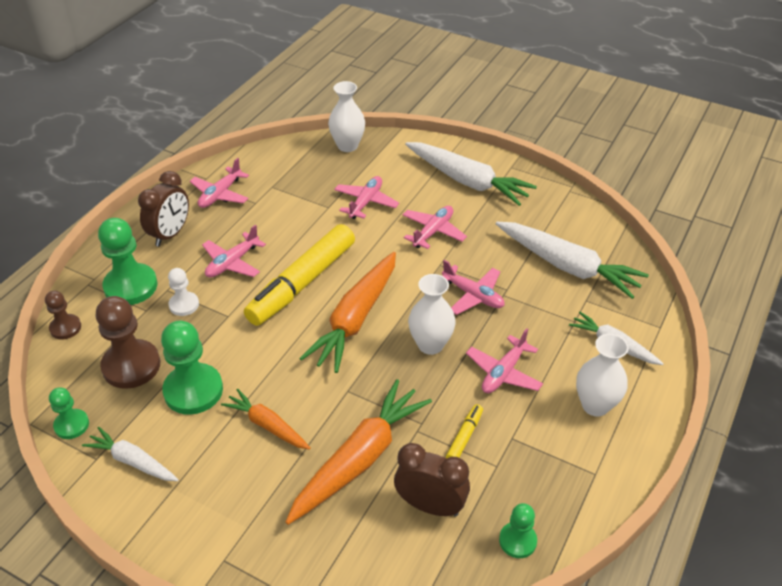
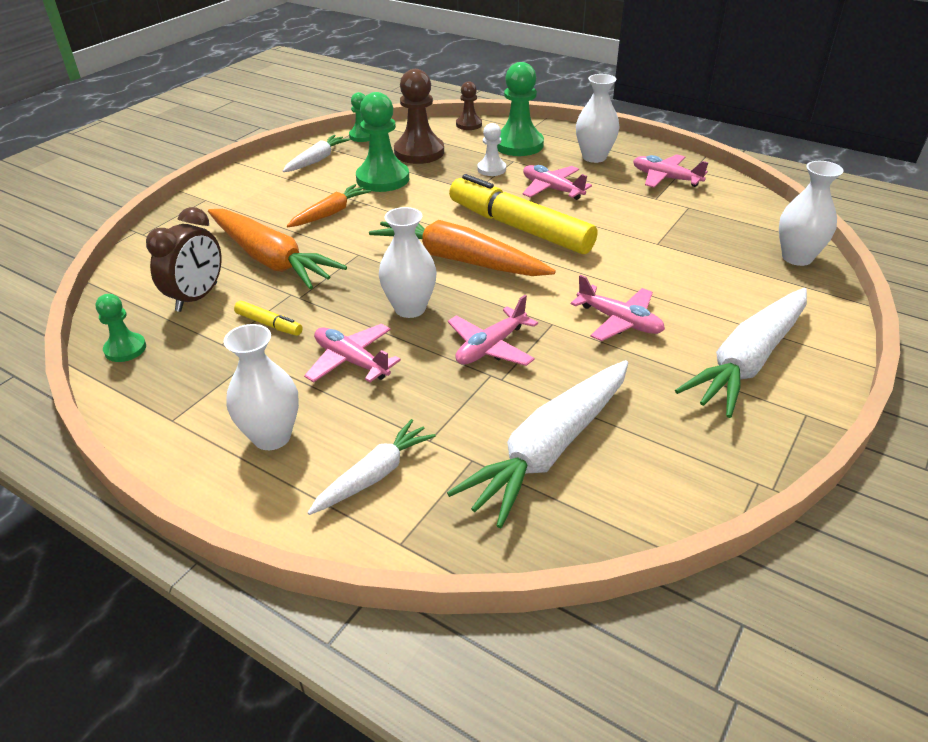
camera: 95 degrees right, 5 degrees down
brown clock [138,171,189,247] -> white vase [576,74,620,163]
pink plane [334,176,399,219] -> none

